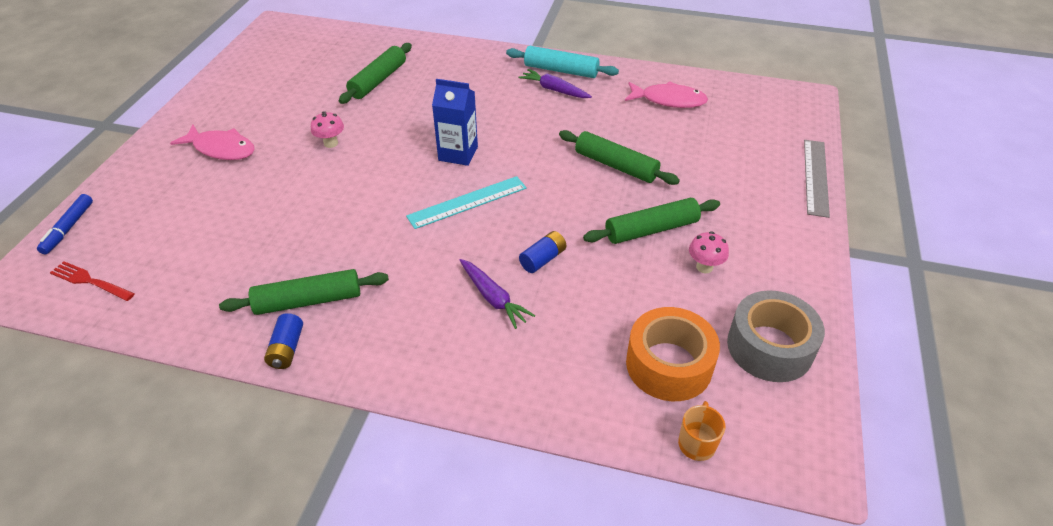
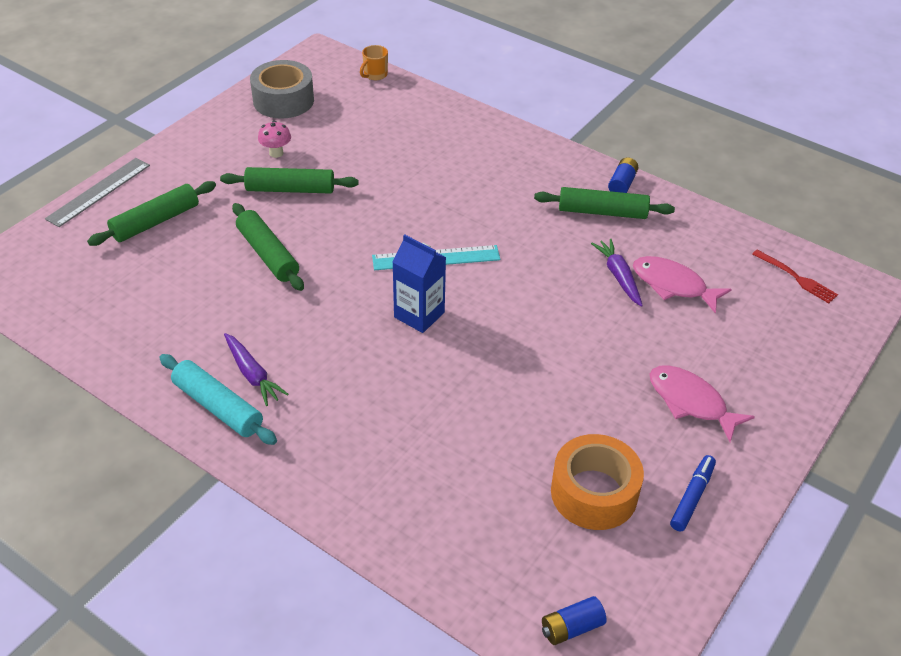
camera: 160 degrees left, 0 degrees up
blue marker [37,194,93,254] -> blue marker moved to [670,455,716,531]
pink mushroom [311,111,344,148] -> none
green rolling pin [339,43,412,104] -> green rolling pin moved to [87,181,216,246]
purple carrot [459,259,535,329] -> purple carrot moved to [591,239,643,307]
blue battery [519,231,566,273] -> blue battery moved to [542,596,607,645]
pink fish [625,81,708,108] -> pink fish moved to [633,256,732,314]
orange tape [626,307,720,401] -> orange tape moved to [551,434,644,530]

